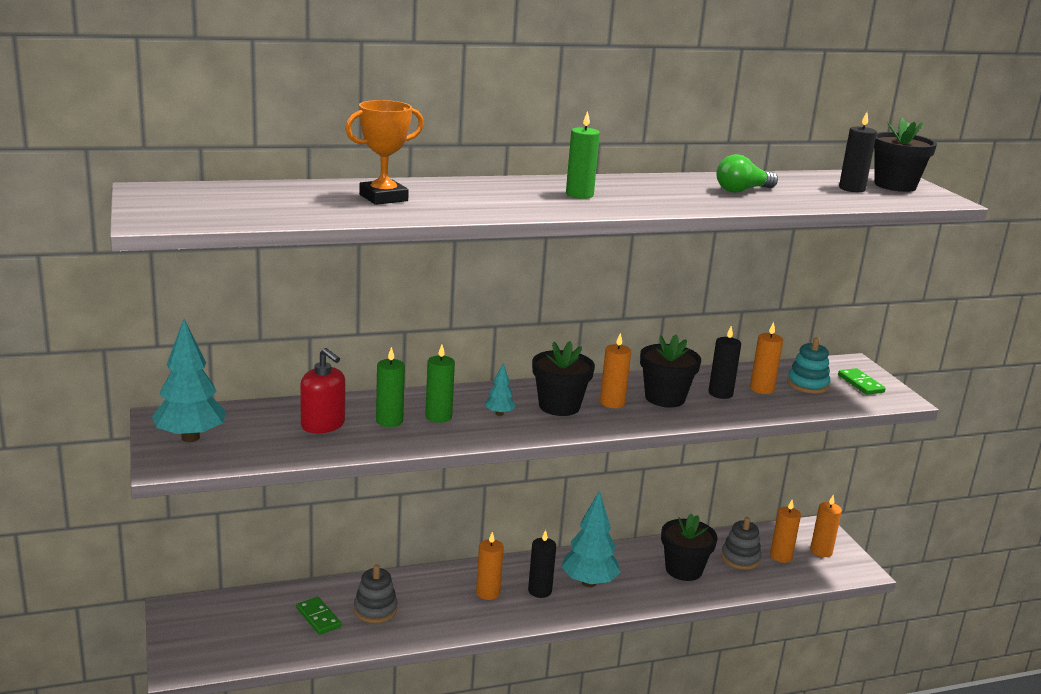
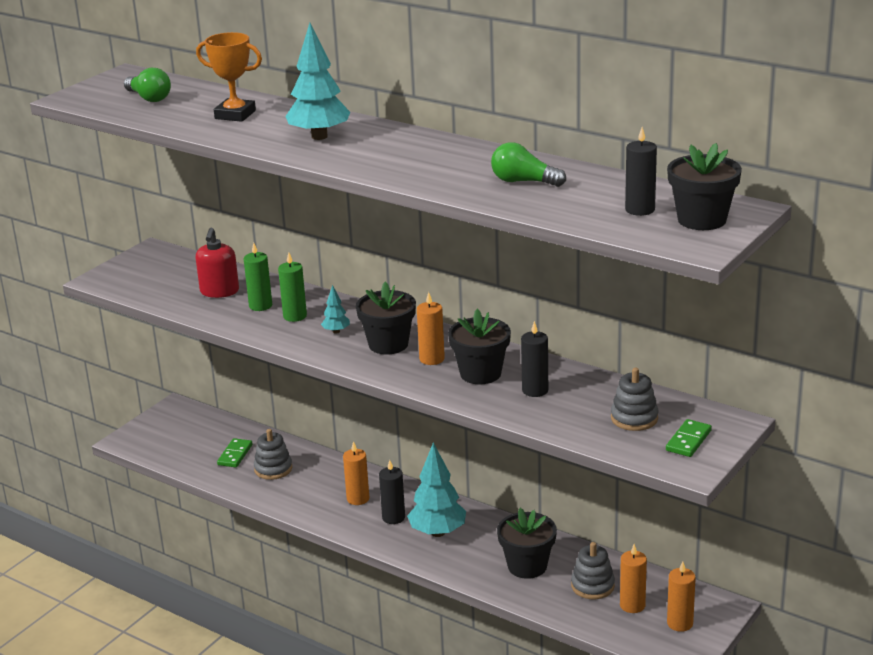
camera: 55 degrees right, 5 degrees up
turquoise tree [152,319,226,442] -> turquoise tree moved to [285,23,351,140]
green candle [566,111,600,199] -> none
orange candle [750,322,783,394] -> none
turquoise stacking toy [787,338,831,393] -> grey stacking toy [611,368,658,431]
none -> green light bulb [124,68,171,102]

